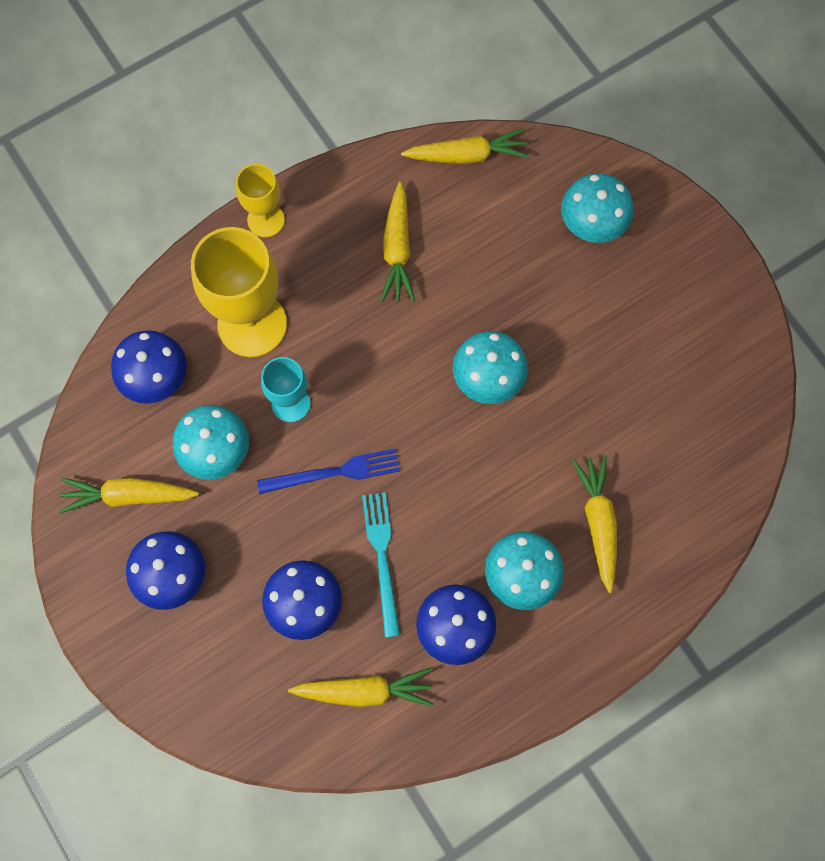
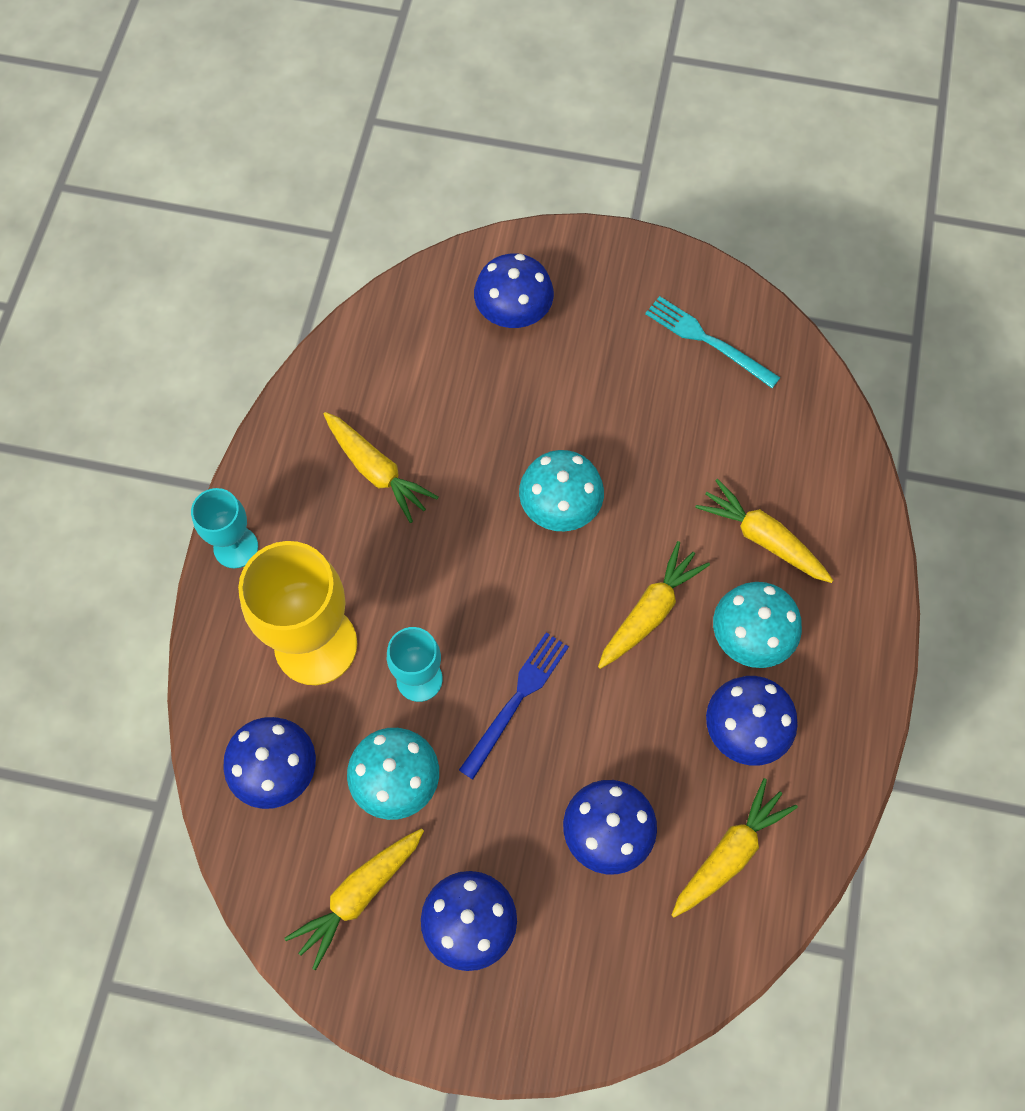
camera: 45 degrees left, 5 degrees down
yellow goblet [236,164,285,237] -> turquoise goblet [191,488,258,568]
turquoise fork [362,492,400,637] -> turquoise fork moved to [645,296,781,388]
yellow carrot [401,128,529,164] -> yellow carrot moved to [598,541,710,669]
turquoise mushroom [561,173,633,243] -> blue mushroom [474,254,554,328]

